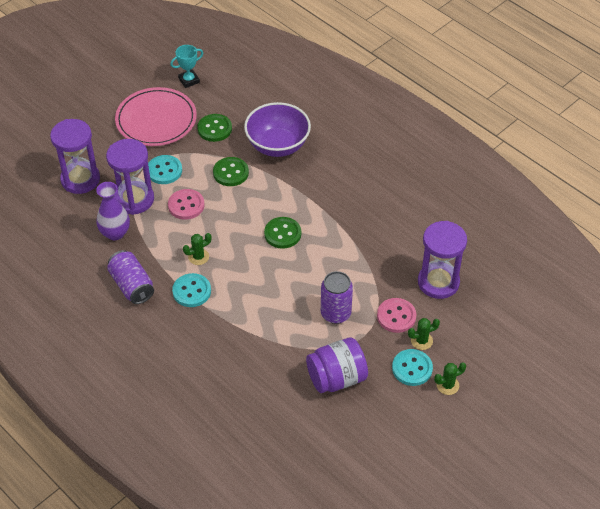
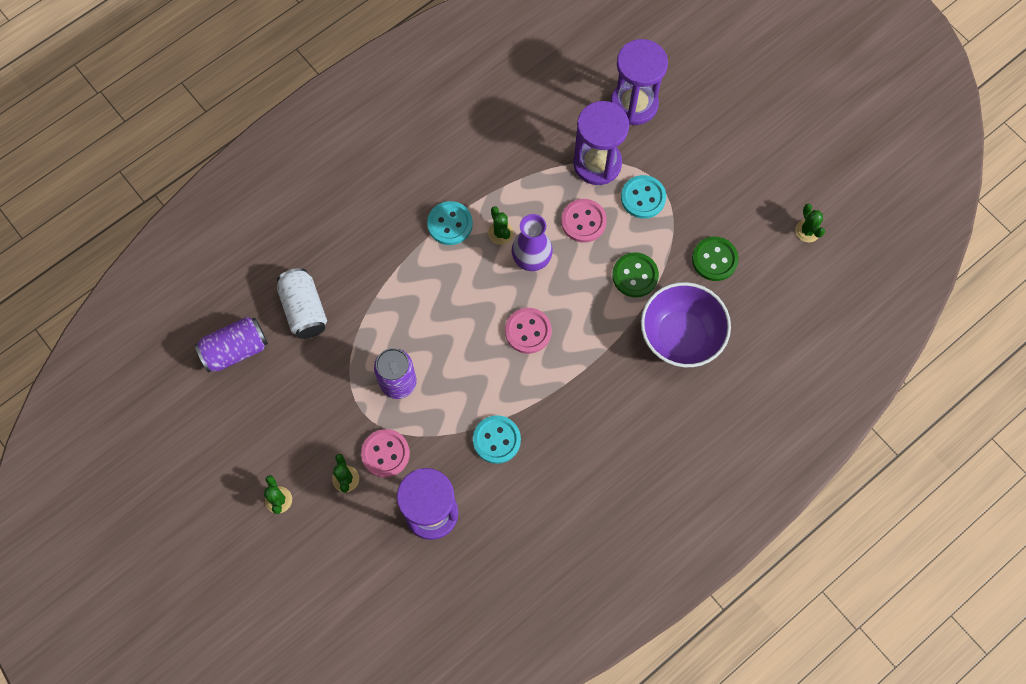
camera: 95 degrees right, 20 degrees up
purple vase [96,182,130,240] -> purple vase moved to [512,214,553,271]
purple can [107,250,154,304] -> purple can moved to [194,317,268,373]
pink plate [115,87,197,146] -> none
turquoise trophy [170,45,203,88] -> green cactus [795,204,825,242]
green button [264,217,301,249] -> pink button [505,308,552,354]
purple jar [306,337,368,393] -> none
turquoise button [392,349,433,386] -> turquoise button moved to [473,415,521,464]
none -> white can [277,268,327,339]

